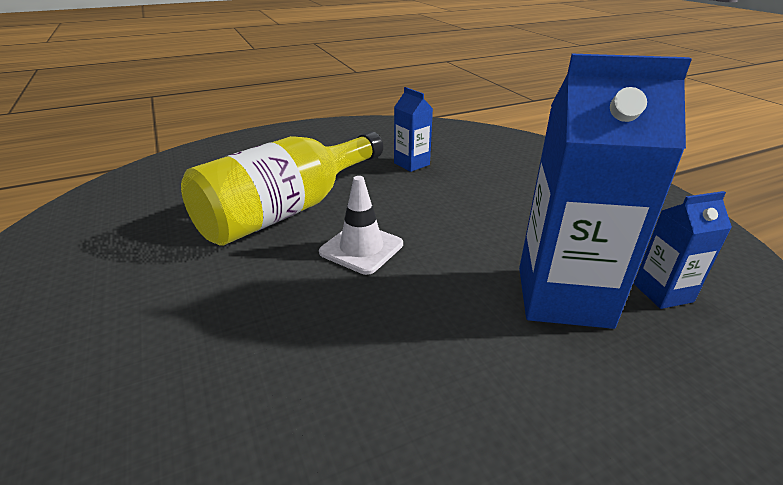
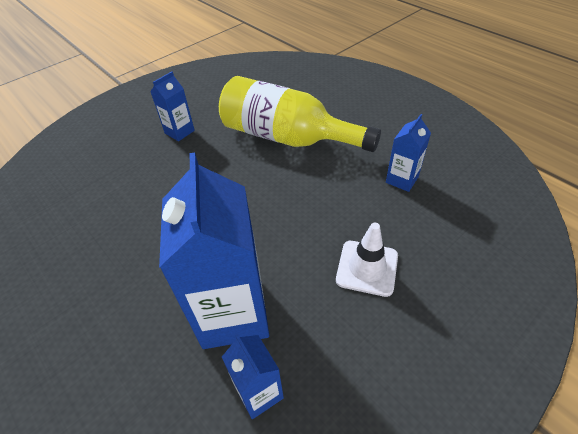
camera: 75 degrees right, 15 degrees up
white traffic cone [319,176,403,275] -> white traffic cone moved to [336,223,398,297]
none -> blue carton [150,71,195,141]

